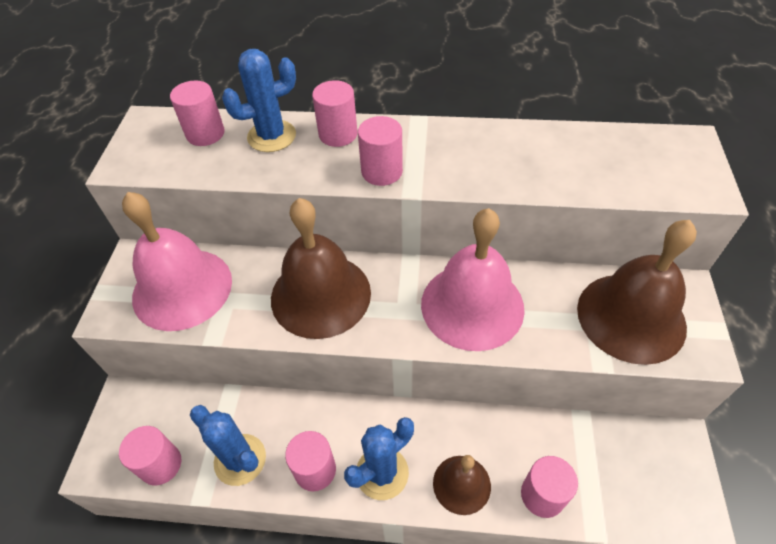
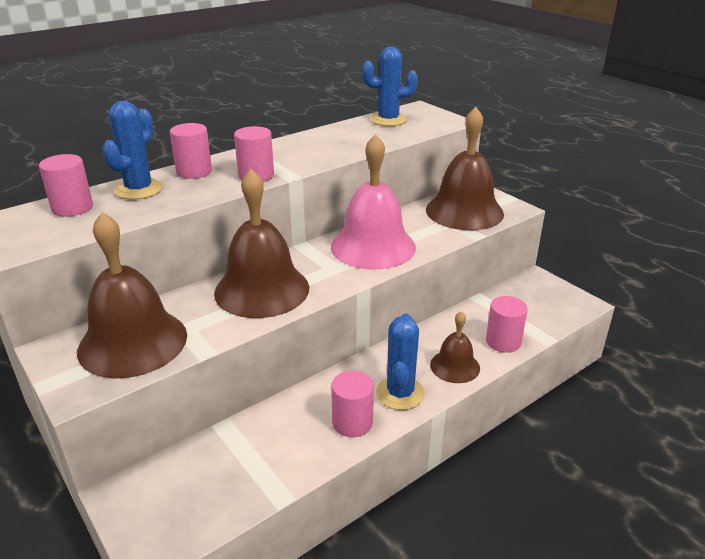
camera: 45 degrees left, 20 degrees down
pink cylinder [119,426,181,485] -> none
pink bell [122,192,232,331] -> brown bell [77,212,187,379]
blue cactus [190,405,266,486] -> blue cactus moved to [362,47,418,126]

